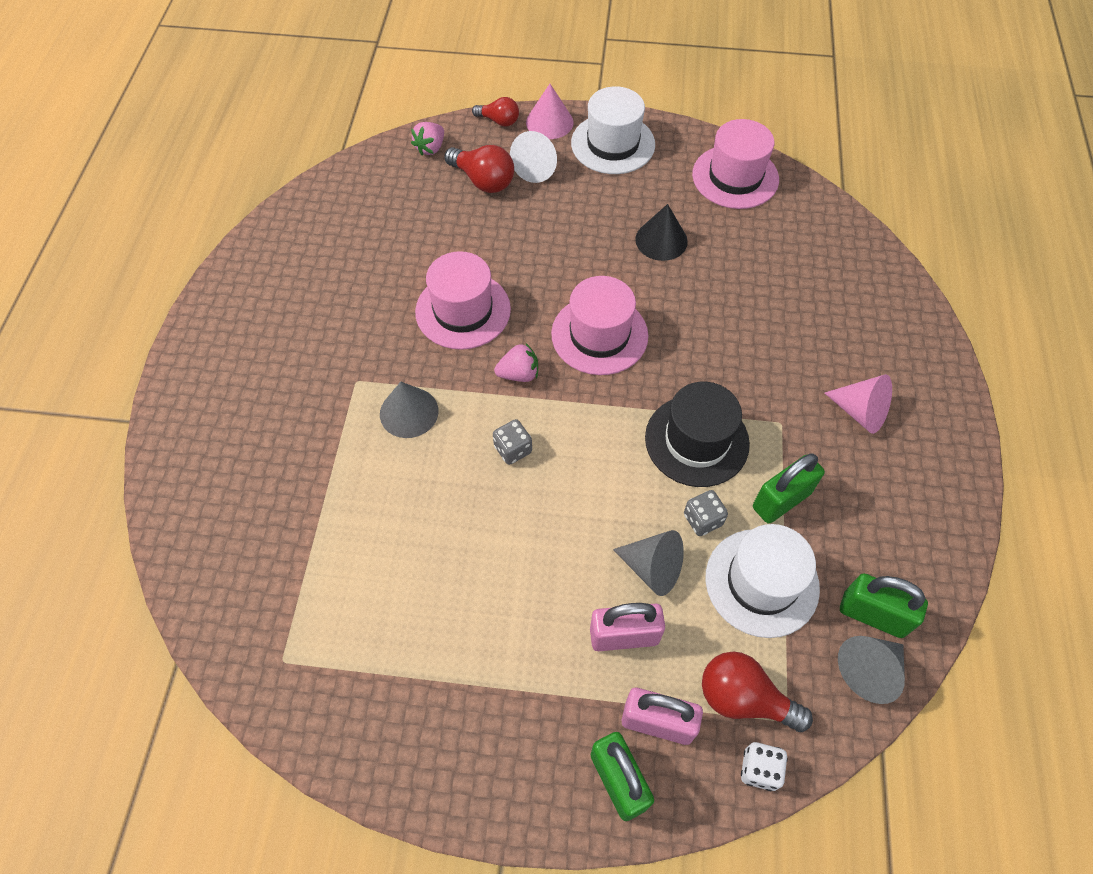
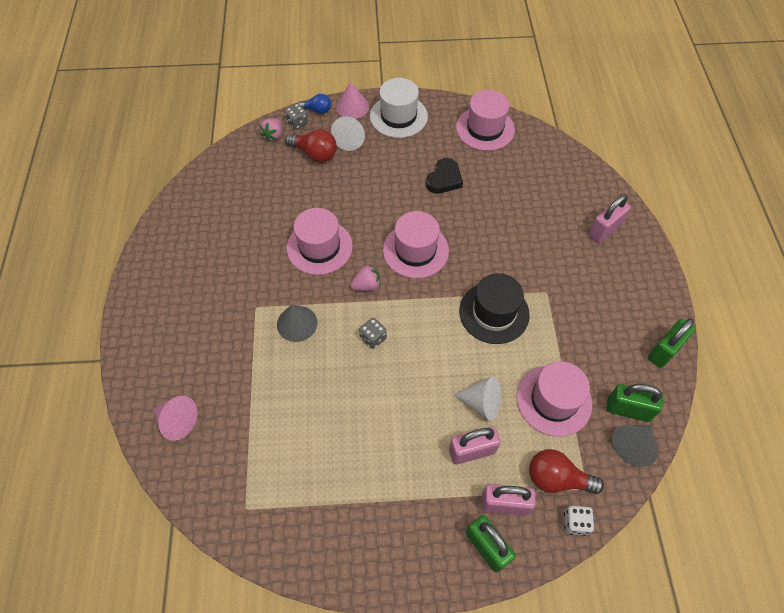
camera: 10 degrees left, 0 degrees up
red light bulb [472,97,519,127] -> blue light bulb [298,94,331,114]
grey cone [613,530,684,596] -> white cone [454,376,501,421]
black cone [635,204,688,261] -> black heart [426,158,463,194]
grey dice [684,490,728,536] -> grey dice moved to [285,103,308,130]
white hat [705,524,820,638] -> pink hat [517,361,592,437]
green padlock [753,453,825,524] -> green padlock moved to [648,318,696,368]
pink cone [825,374,892,434] -> pink cone moved to [153,396,197,441]
none -> pink padlock [589,194,631,243]

